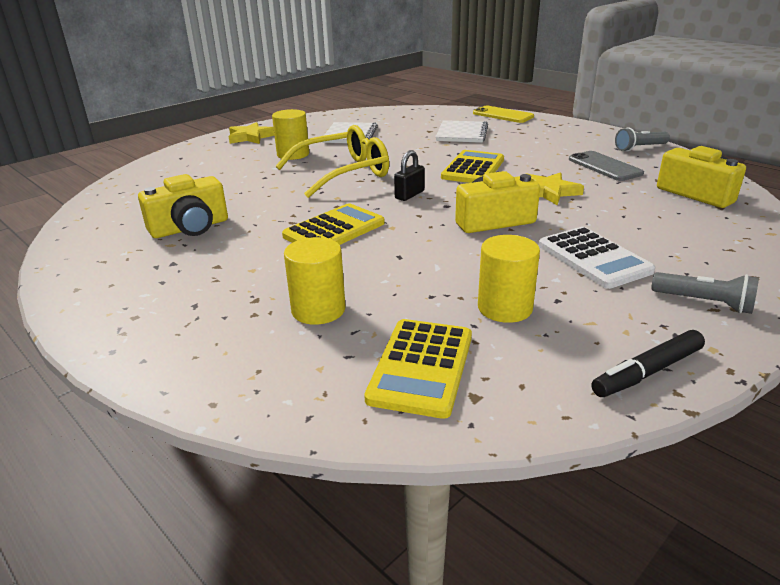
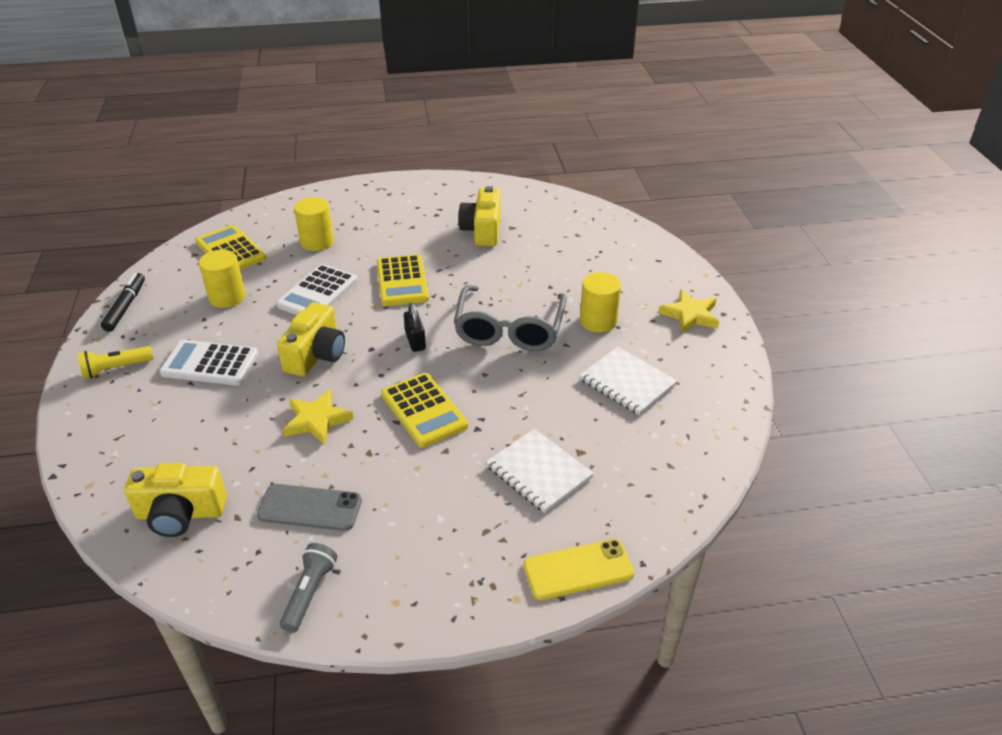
camera: 125 degrees right, 10 degrees up
yellow glasses [276,125,389,198] -> grey glasses [454,285,567,351]
grey flashlight [651,272,759,314] -> yellow flashlight [78,346,153,379]
none -> white calculator [276,264,358,315]

